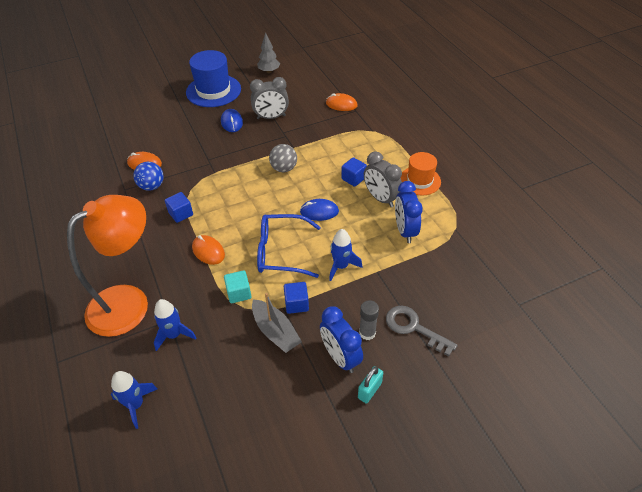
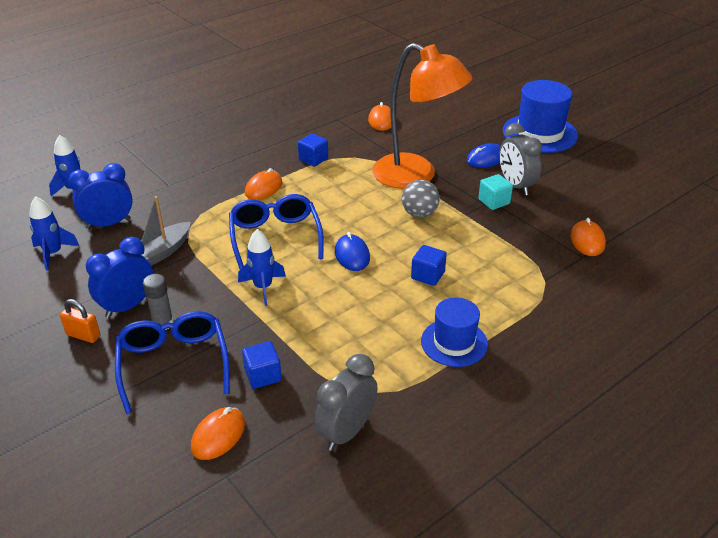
camera: 75 degrees right, 10 degrees down
orange lamp [67,195,148,337] -> orange lamp moved to [372,43,472,189]
blue ball [133,162,164,191] -> none
blue rocket [154,299,196,351] -> blue rocket moved to [29,196,79,270]
turquoise cube [224,270,251,303] -> turquoise cube moved to [478,174,513,210]
grey tree [257,32,280,73] -> none
blue cube [284,282,309,314] -> blue cube moved to [242,341,282,389]
turquoise padlock [358,366,383,403] -> orange padlock [60,299,100,343]
grey clock [364,151,402,207] -> grey clock moved to [314,354,378,451]
grey key [386,306,458,356] -> blue glasses [115,311,230,414]
blue clock [395,181,423,243] -> blue clock moved to [68,163,133,229]
orange hat [401,152,441,195] -> blue hat [421,297,488,367]
none -> orange mouse [191,407,245,460]

